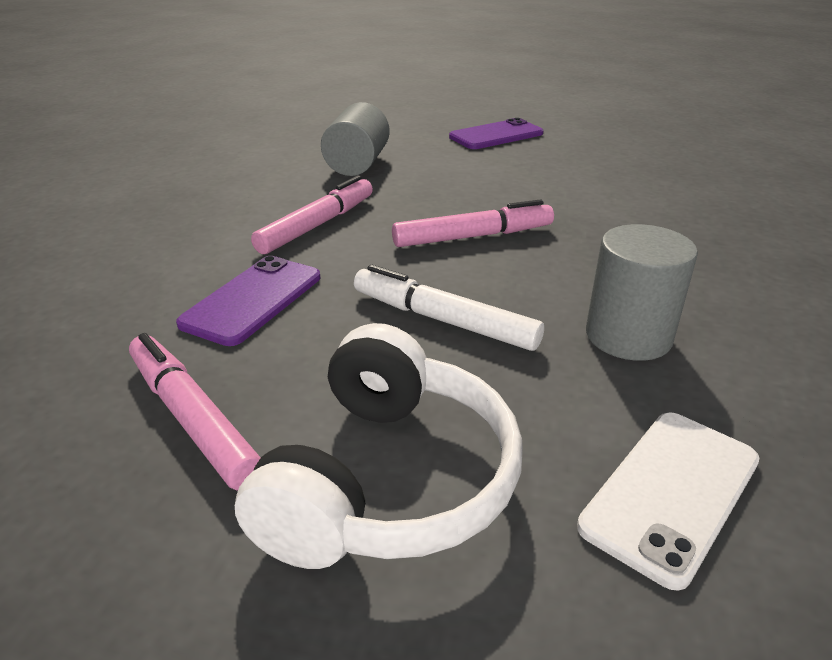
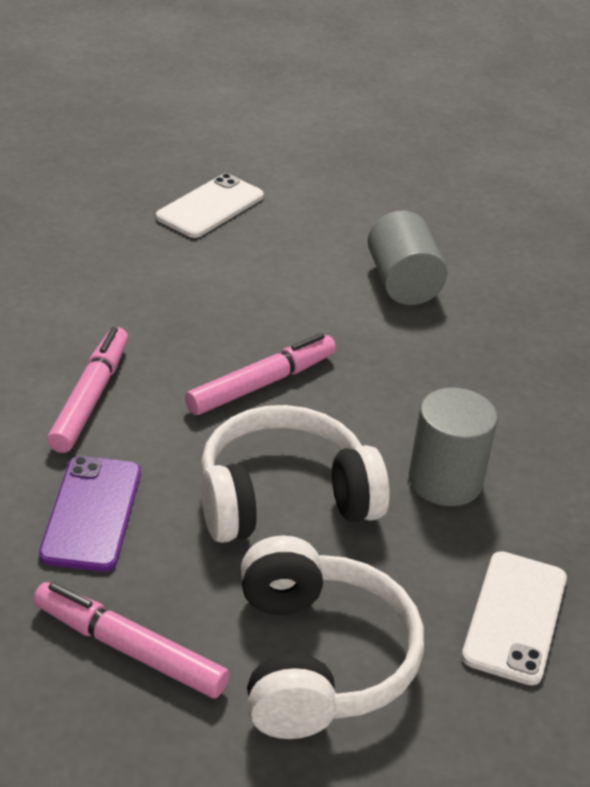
camera: 25 degrees left, 5 degrees up
grey cylinder [321,102,390,176] -> grey cylinder moved to [368,210,447,305]
white marker [354,265,544,351] -> white headphones [201,405,390,543]
purple phone [449,118,544,149] -> white phone [156,173,264,238]

